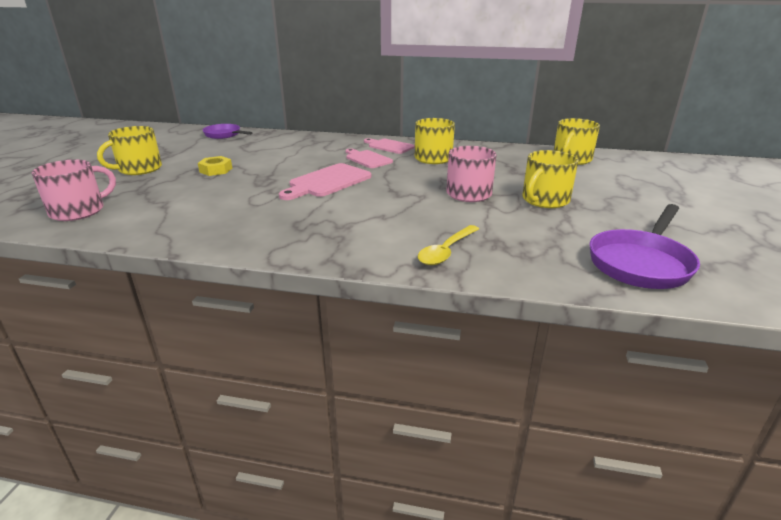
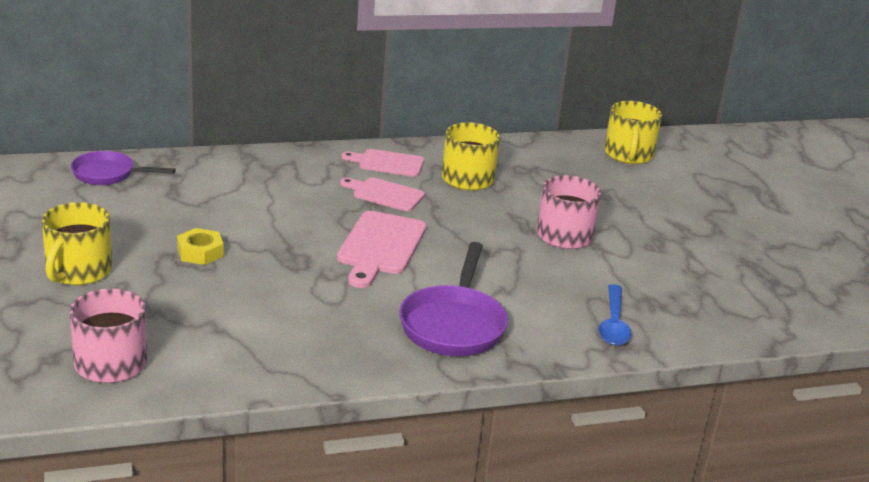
camera: 30 degrees left, 0 degrees up
yellow spoon [418,225,479,265] -> blue spoon [598,284,631,346]
yellow mug [522,150,579,208] -> none
purple pan [589,204,700,289] -> purple pan moved to [399,242,508,356]

